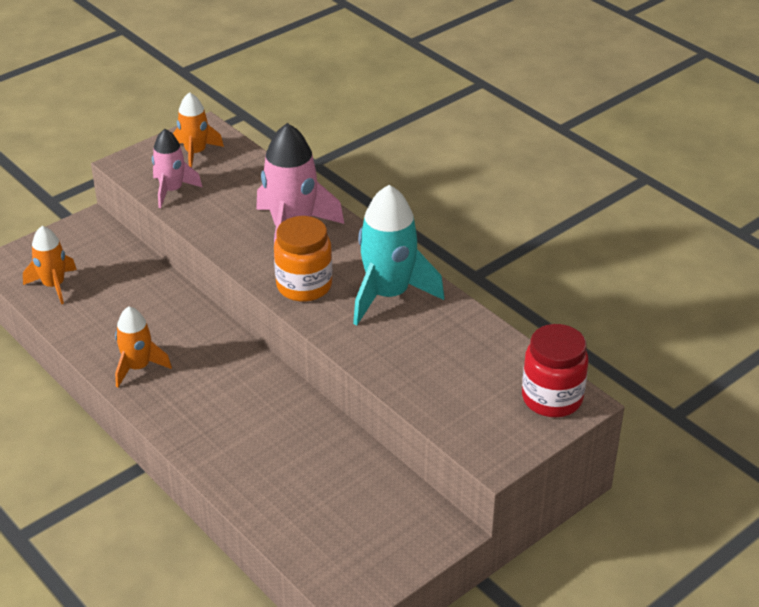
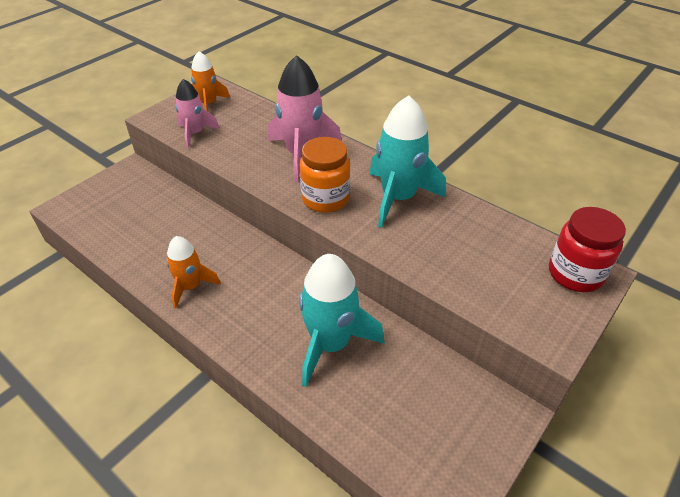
camera: 10 degrees left, 5 degrees up
orange rocket [23,226,77,304] -> none
none -> turquoise rocket [299,254,385,387]

